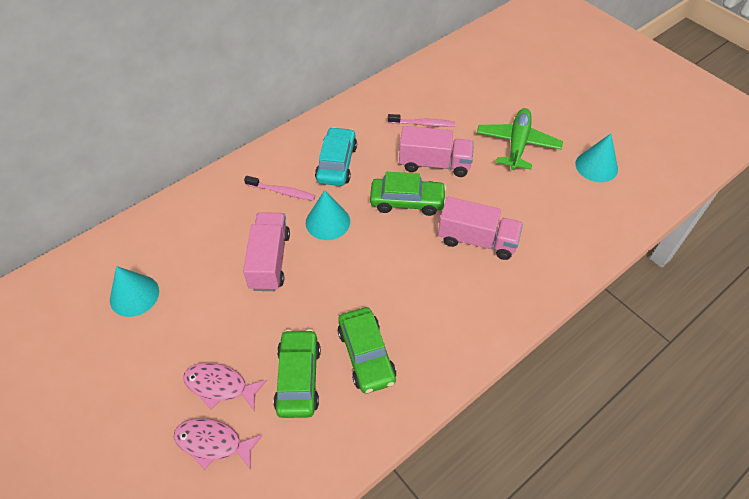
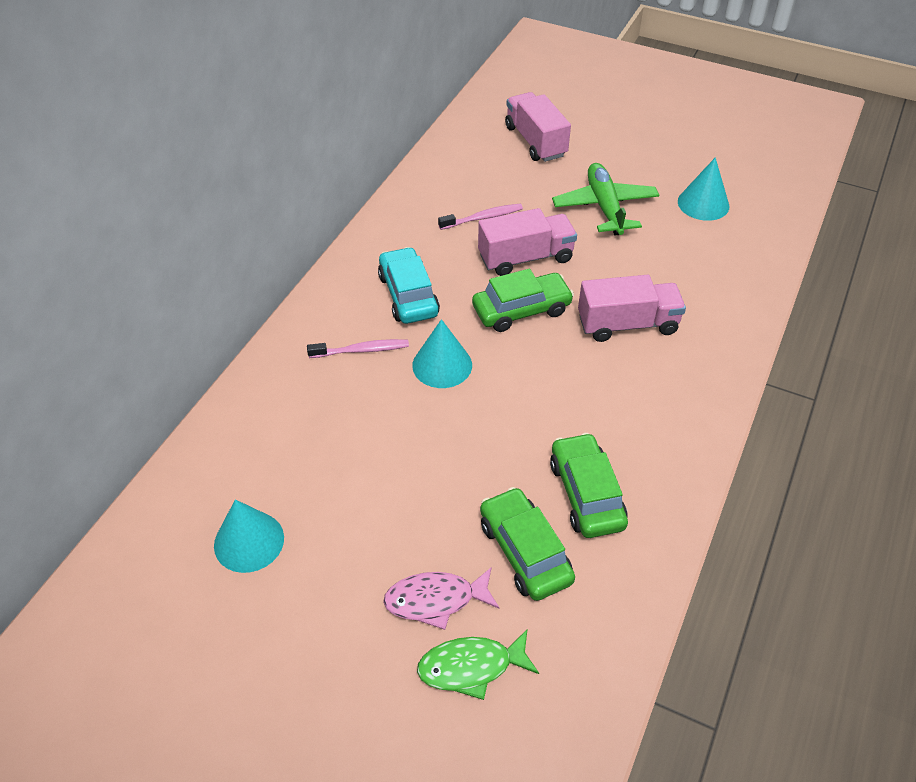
camera: 25 degrees left, 5 degrees down
pink fish [174,418,263,470] -> green fish [417,629,539,700]
pink truck [243,212,290,291] -> pink truck moved to [505,92,571,162]
green car [338,307,396,394] -> green car turned 150 degrees counterclockwise [550,433,628,538]

